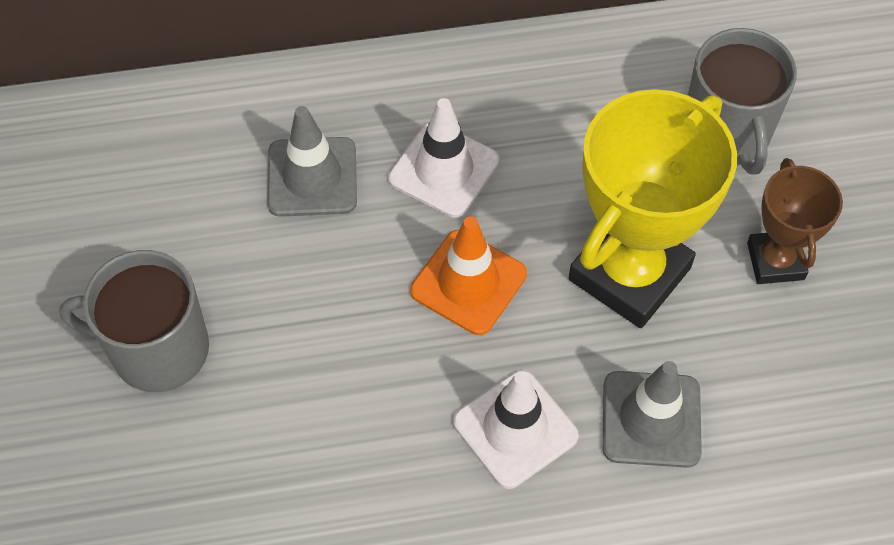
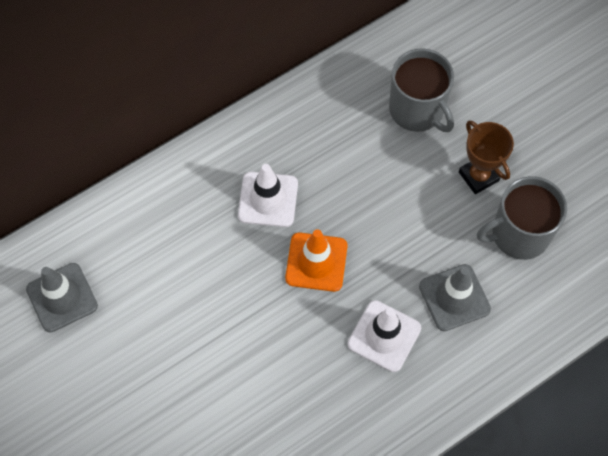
camera: 25 degrees left, 5 degrees up
grey mug [59,250,209,392] -> grey mug moved to [477,176,567,260]
grey traffic cone [267,106,357,217] -> grey traffic cone moved to [26,263,98,332]
yellow trophy [569,89,737,328] -> none

